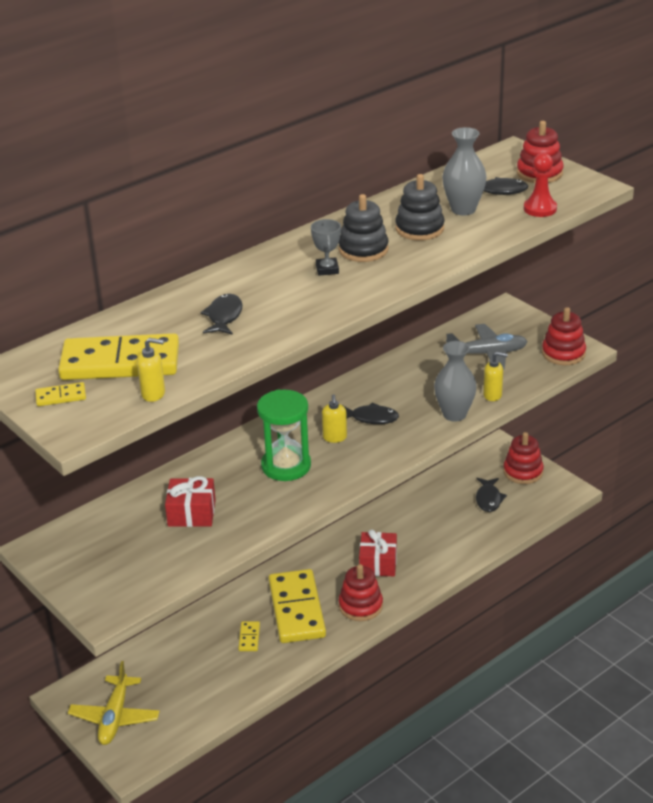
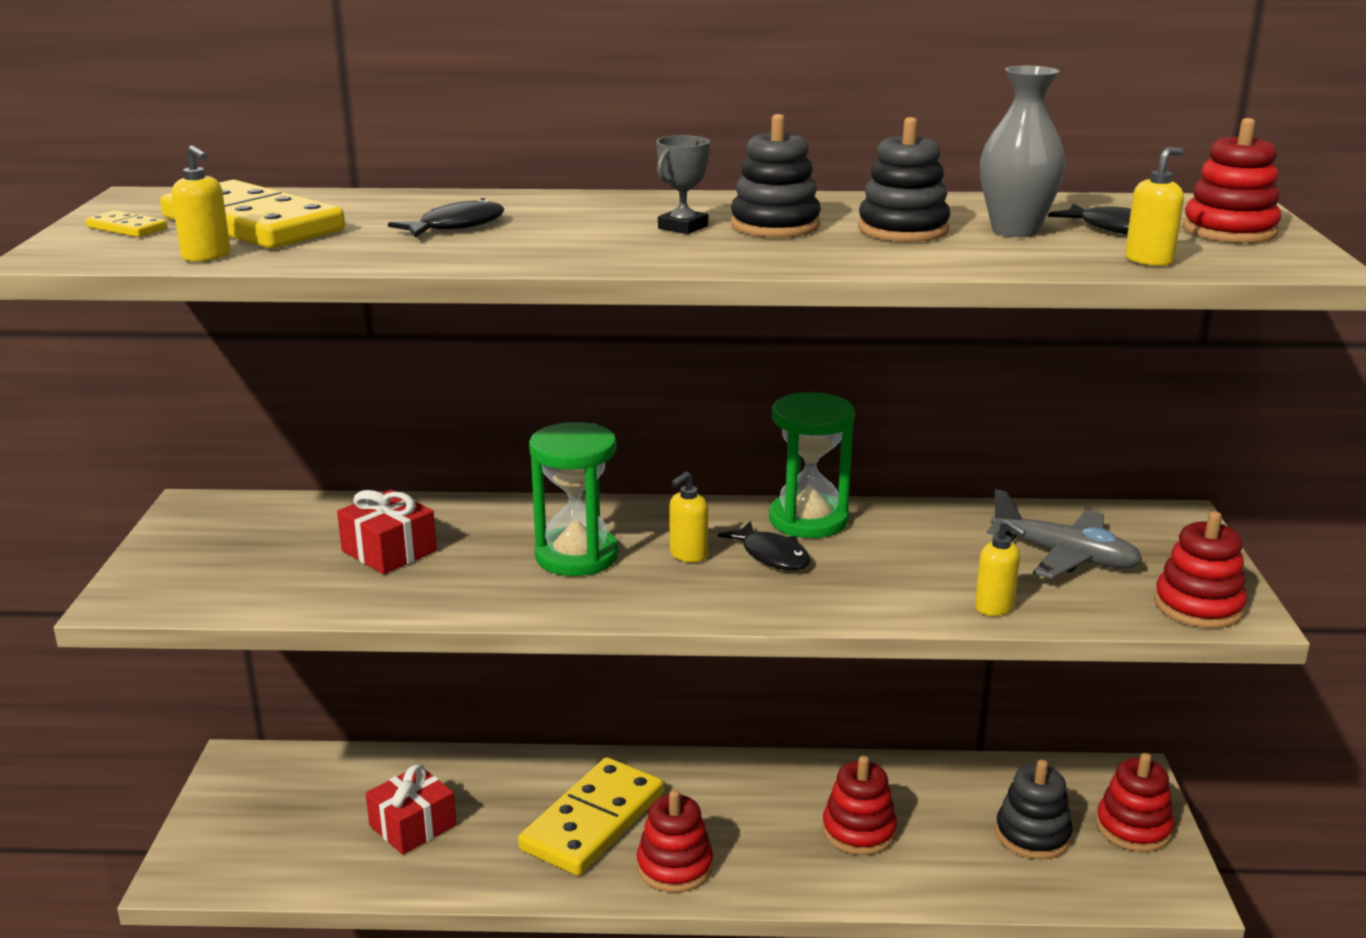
camera: 40 degrees right, 10 degrees down
yellow plane [68,661,160,745] -> none
yellow domino [238,621,260,651] -> none
red gift [359,529,397,576] -> red gift moved to [365,764,456,855]
grey vase [434,341,477,422] -> none
black fish [476,478,507,512] -> black stacking toy [996,760,1072,860]
red pawn [524,153,557,217] -> yellow soap dispenser [1125,147,1184,266]
none -> green hourglass [769,392,855,538]
none -> red stacking toy [822,756,897,855]

